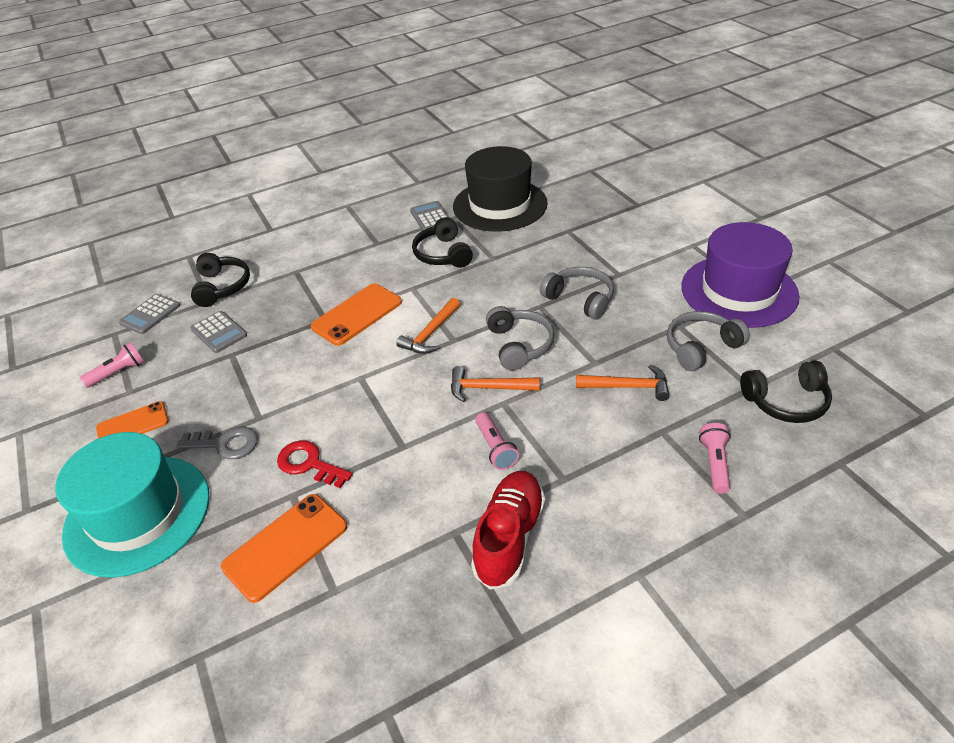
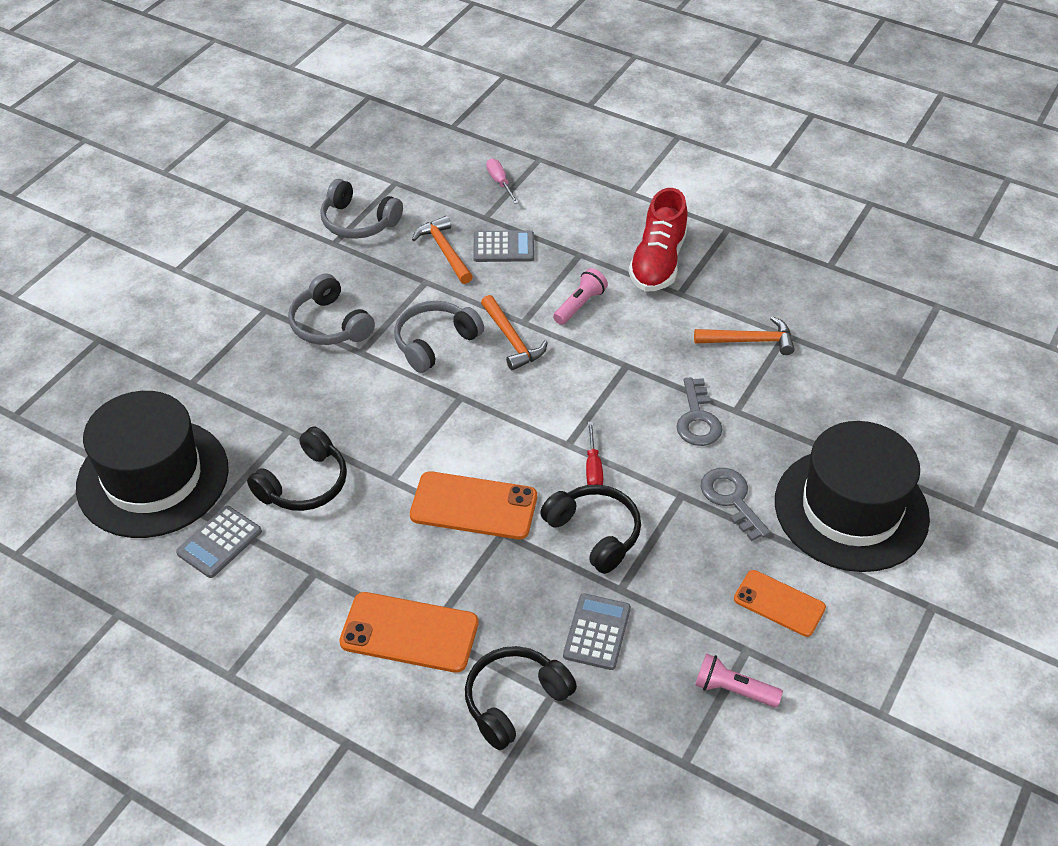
camera: 125 degrees left, 5 degrees up
turquoise hat [55,432,210,578] -> black hat [775,421,930,572]
grey calculator [119,294,180,334] -> grey calculator moved to [473,230,534,262]
orange phone [221,494,347,603] -> orange phone moved to [339,592,479,673]
red key [277,440,353,488] -> grey key [676,378,722,446]
orange hammer [396,298,460,354] -> orange hammer moved to [694,316,795,355]
red shoe [471,471,545,590] -> red shoe turned 60 degrees counterclockwise [629,188,688,291]
grey headphones [540,267,614,320] -> grey headphones turned 45 degrees counterclockwise [288,274,375,345]
purple hat [681,222,800,328] -> none
pink flashlight [699,423,731,494] -> pink screwdriver [486,159,519,204]
black headphones [740,361,832,423] -> black headphones moved to [540,485,641,574]
none -> red screwdriver [586,422,603,485]

